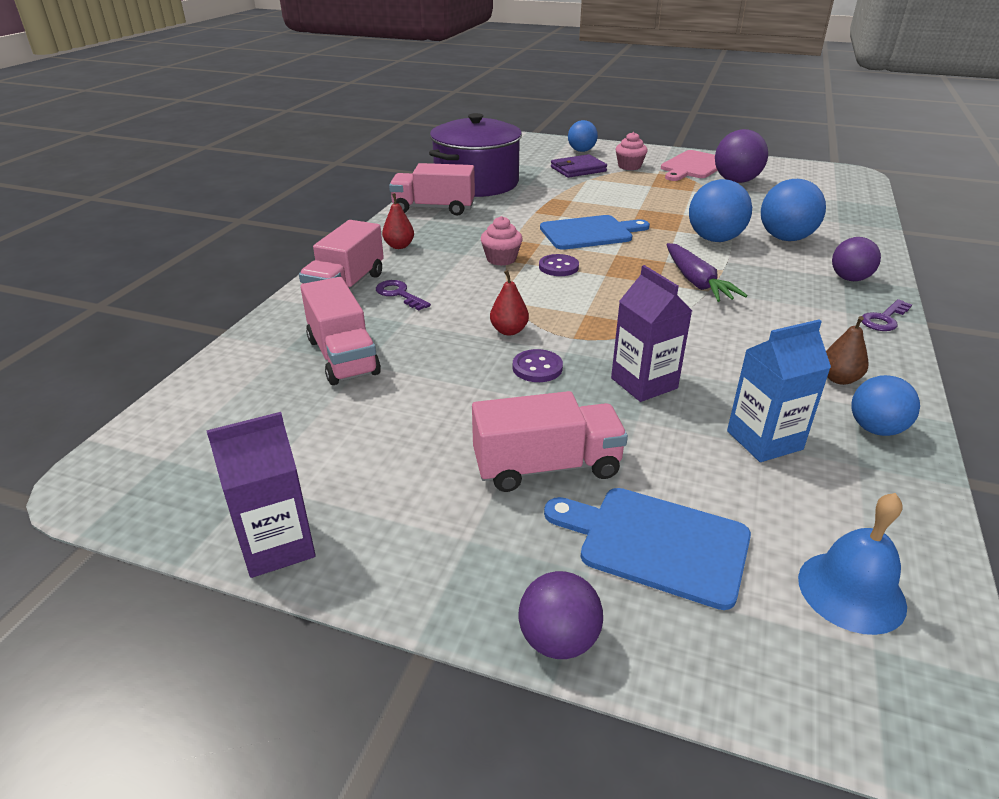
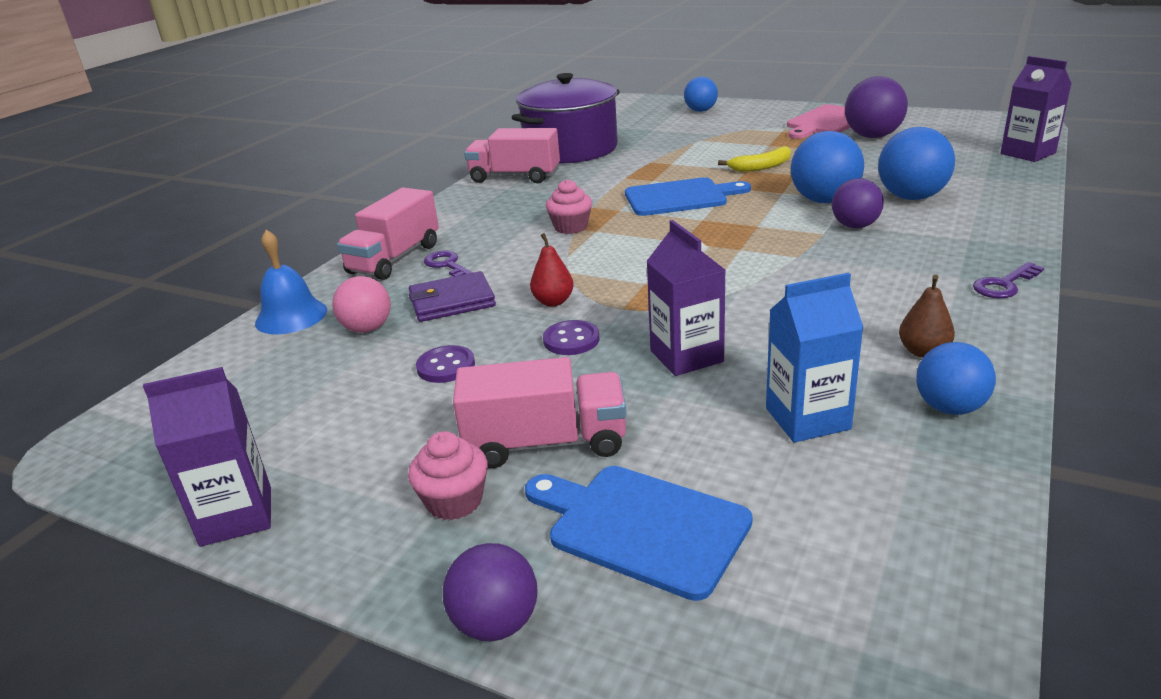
camera: 10 degrees right, 5 degrees down
pink truck [300,277,381,385] -> pink ball [332,276,391,333]
red pear [382,193,414,249] -> none
purple button [539,254,579,276] -> purple button moved to [416,345,475,383]
purple wallet [551,154,607,178] -> purple wallet moved to [409,271,496,322]
pink cupcake [615,132,648,170] -> pink cupcake moved to [408,431,488,520]
purple carrot [666,243,747,302] -> none
blue bell [798,493,907,635] -> blue bell moved to [255,230,327,334]
purple ball [832,237,881,281] -> purple ball moved to [832,178,884,229]
none -> yellow banana [718,146,791,172]
none -> purple carton [1000,56,1072,162]

